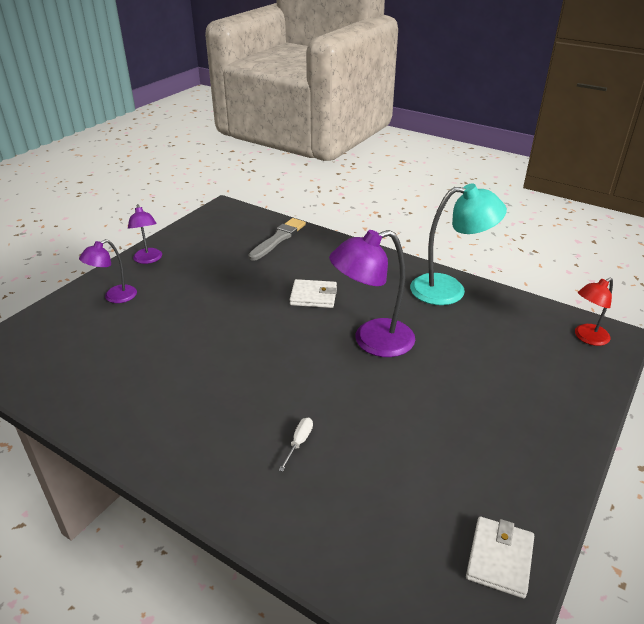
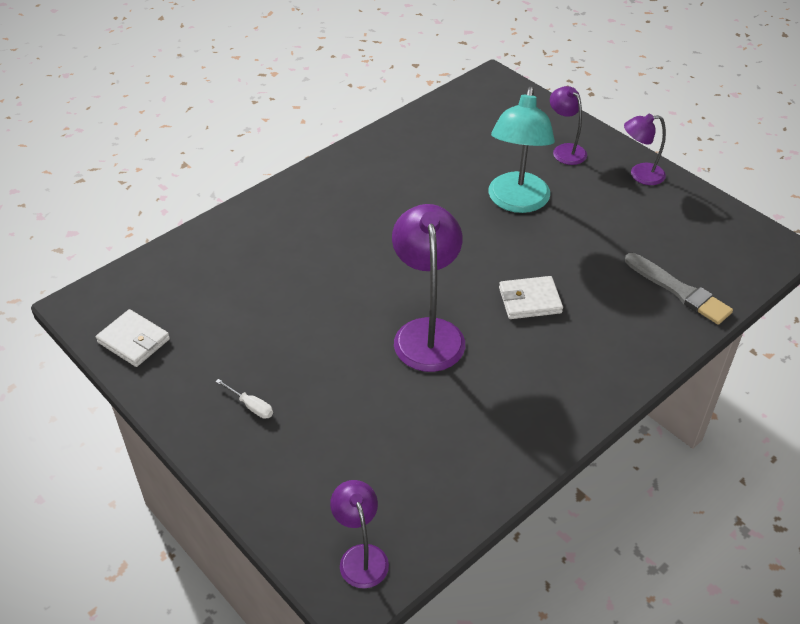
camera: 105 degrees right, 10 degrees up
white screwdriver [279,417,313,472] -> white screwdriver moved to [215,379,273,419]
white wallet [290,279,337,308] -> white wallet turned 60 degrees clockwise [499,276,563,319]
turquoise lamp [410,184,507,305] -> turquoise lamp moved to [488,87,555,213]
red lamp [575,278,613,346] -> purple lamp [330,480,389,588]

